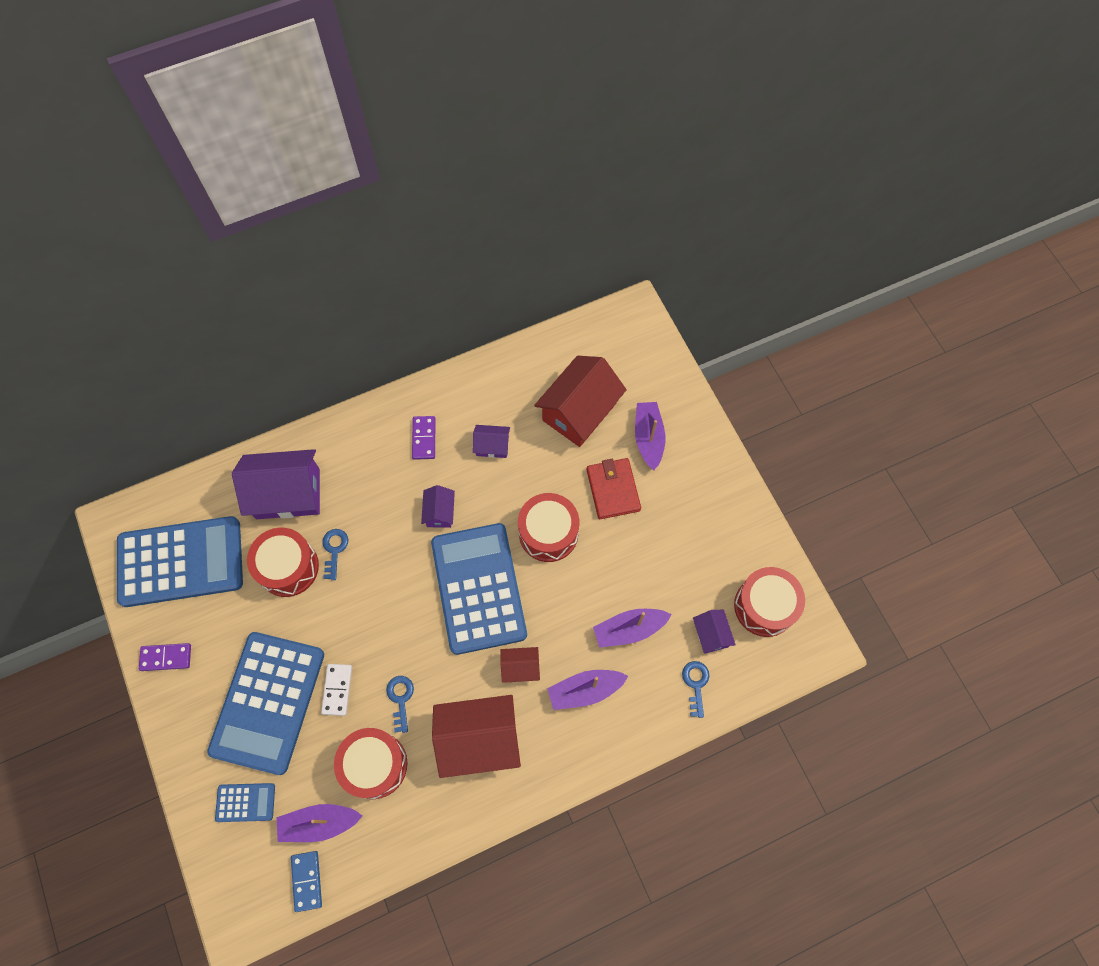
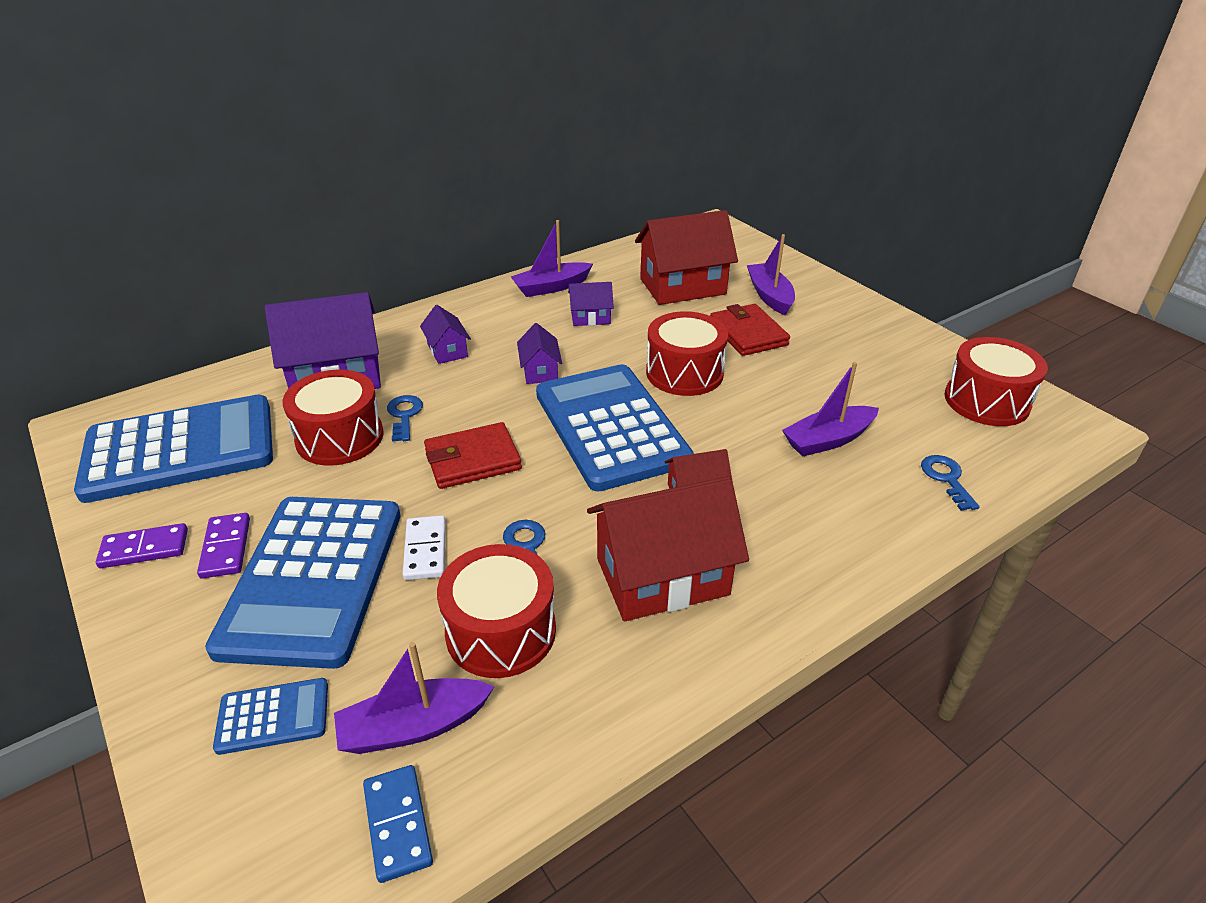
camera: 10 degrees left, 30 degrees down
purple domino [412,416,436,460] -> purple domino moved to [197,513,250,579]
red house [534,356,627,447] -> red house turned 45 degrees clockwise [635,210,738,305]
purple boat [547,670,628,710] -> purple boat moved to [511,220,593,297]
purple house [693,610,736,654] -> purple house moved to [420,305,471,364]
none -> red wallet [424,422,522,489]

